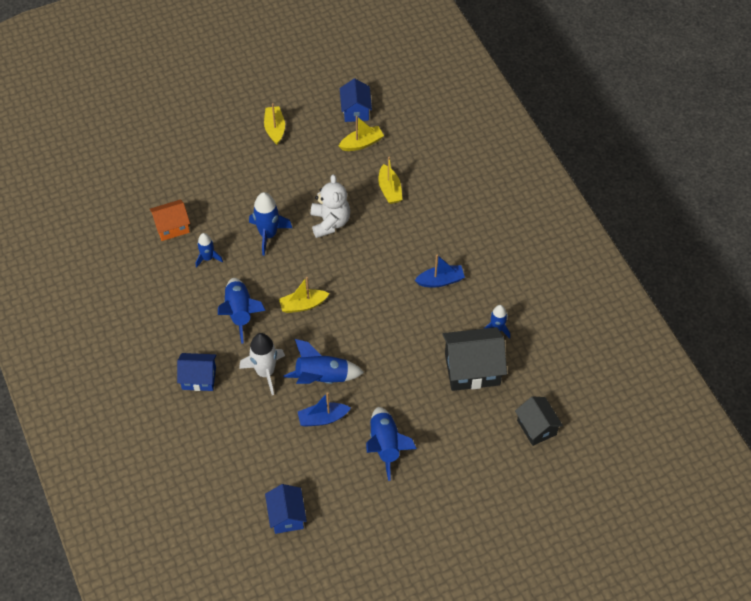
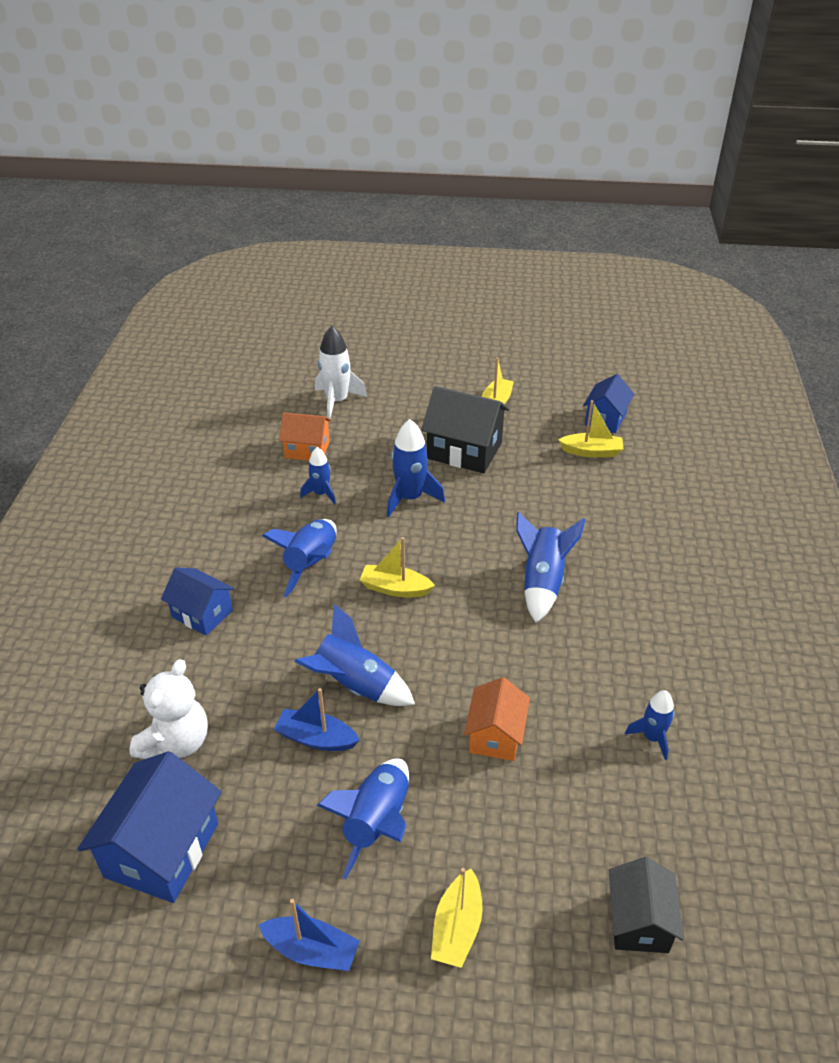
camera: 30 degrees right, 15 degrees down
white rocket [239,333,285,395] -> white rocket moved to [315,326,367,419]
blue house [265,484,307,534] -> blue house [77,751,222,903], size x1.59
white teddy bear [311,174,350,238] -> white teddy bear moved to [129,659,208,759]
yellow boat [378,157,402,204] -> yellow boat moved to [431,868,483,968]
blue boat [414,255,465,288] -> blue boat moved to [259,899,360,971]
black house [442,327,507,391] -> black house moved to [421,386,510,473]
none -> orange house [464,677,530,761]
none -> blue rocket [516,512,586,623]

